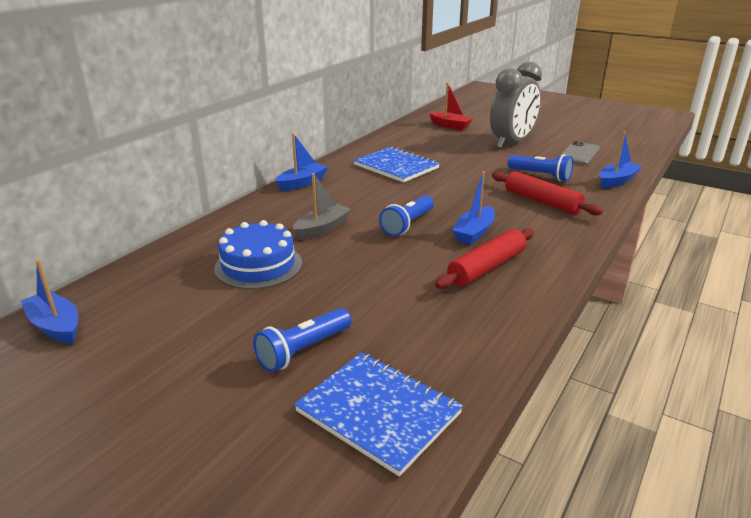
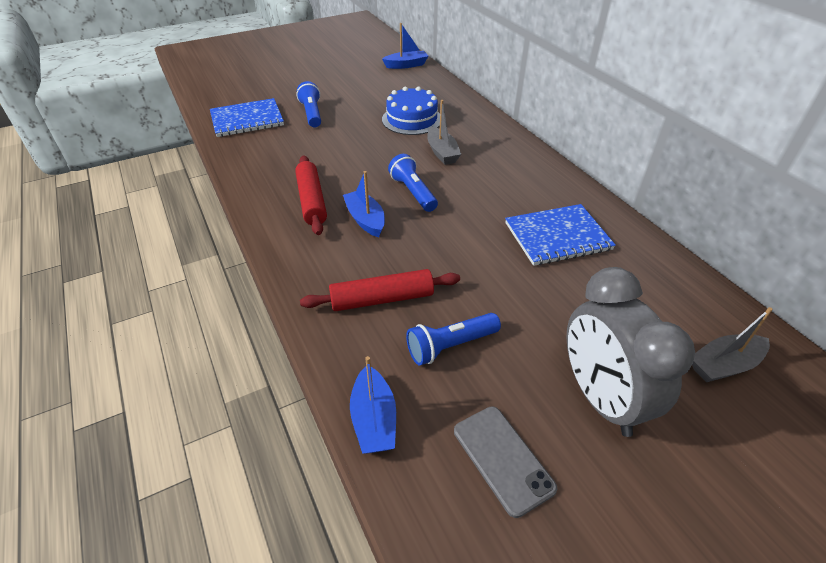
camera: 120 degrees right, 15 degrees up
blue boat [275,133,328,191] -> none
red boat [429,83,473,130] -> grey boat [692,307,773,382]

